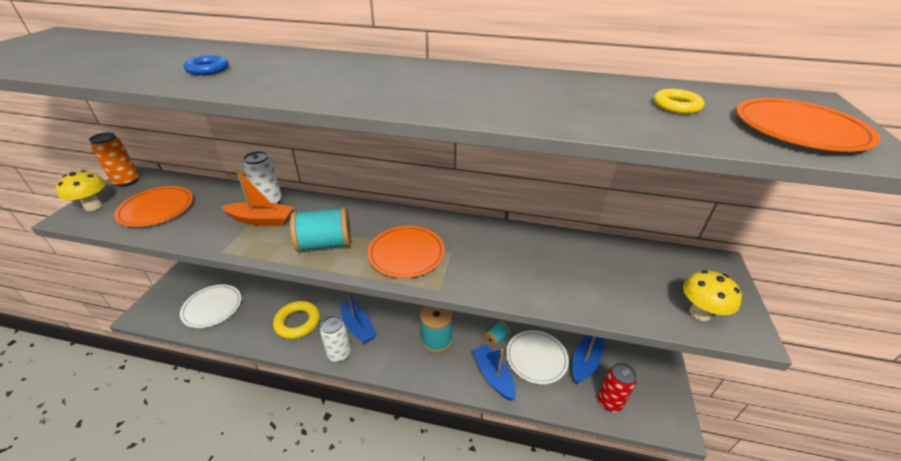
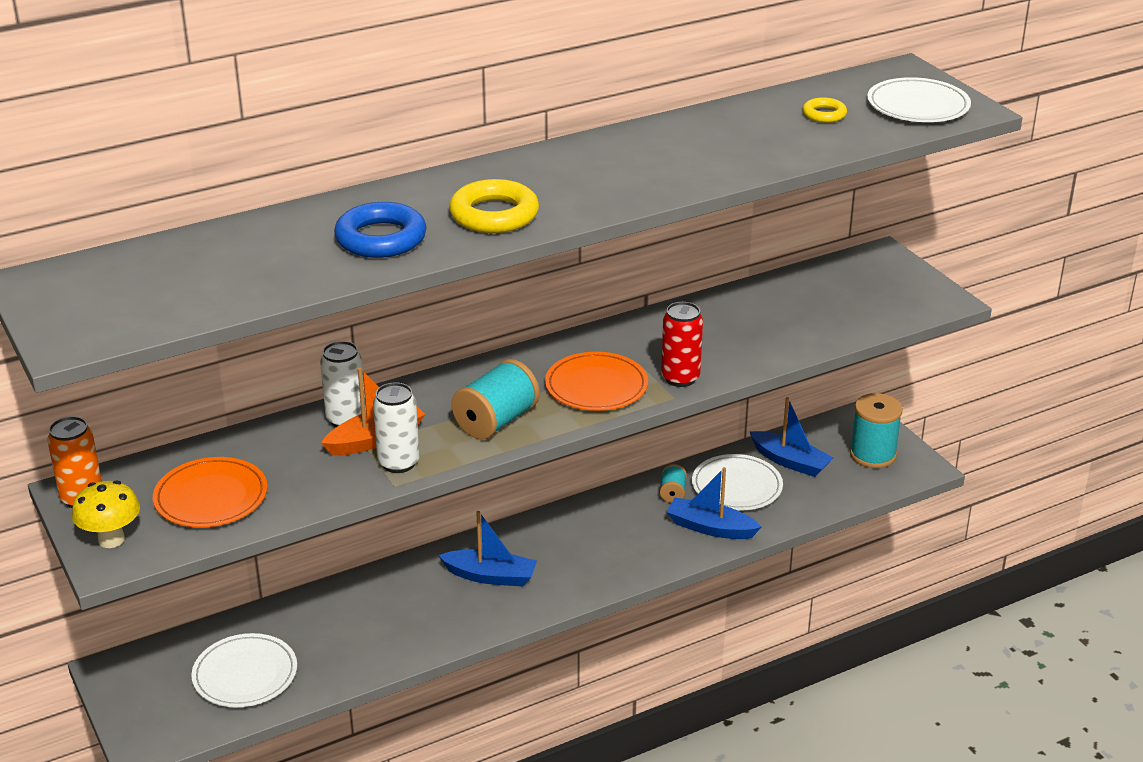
camera: 40 degrees left, 5 degrees down
blue ring [184,55,229,75] -> blue ring [334,202,426,258], size x1.82
yellow ring [273,301,320,339] -> yellow ring moved to [449,179,539,233]
white can [320,315,351,362] -> white can moved to [373,382,419,473]
turquoise spool [420,306,453,353] -> turquoise spool moved to [850,393,903,468]
blue boat [572,335,605,384] -> blue boat turned 135 degrees clockwise [750,397,834,477]
red can [598,363,637,412] -> red can moved to [661,302,703,387]
yellow mushroom [683,270,742,321] -> none
orange plate [736,98,881,152] -> white plate [867,77,971,122]

